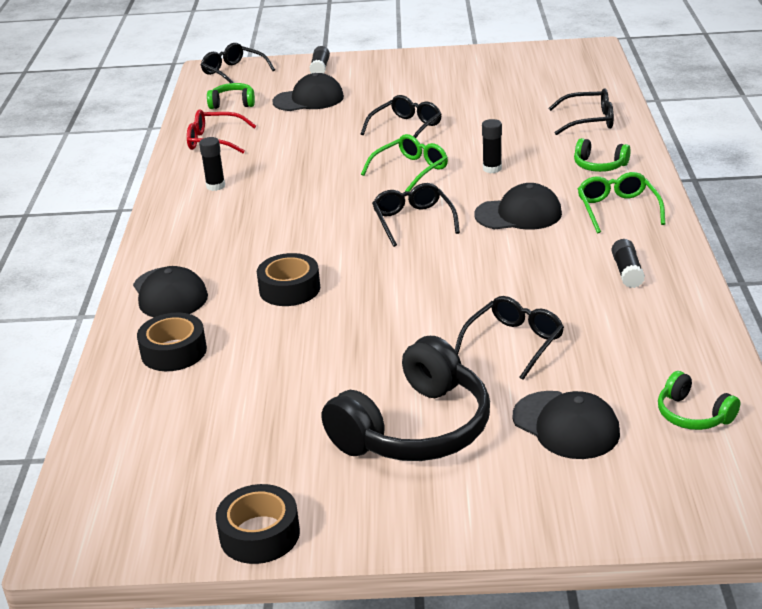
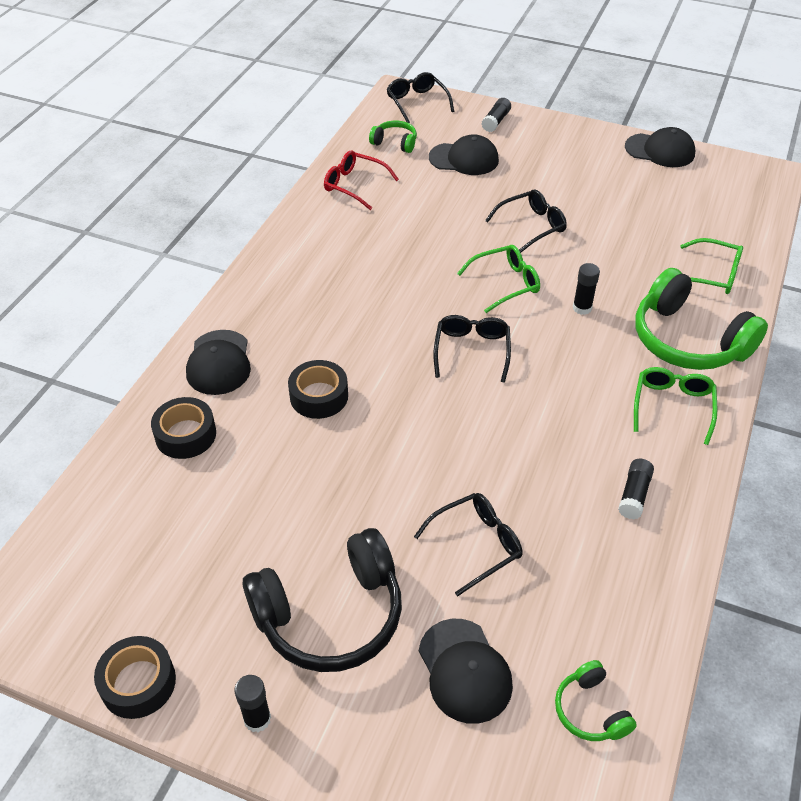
camera: 20 degrees right, 15 degrees up
black glue stick [199,137,225,191] -> black glue stick moved to [234,675,271,732]
black cap [474,183,562,230] -> black cap moved to [625,127,695,167]
black glasses [549,88,614,135] -> green glasses [680,238,743,294]
green headphones [574,138,631,172] -> green headphones [636,268,768,370], size x2.10

